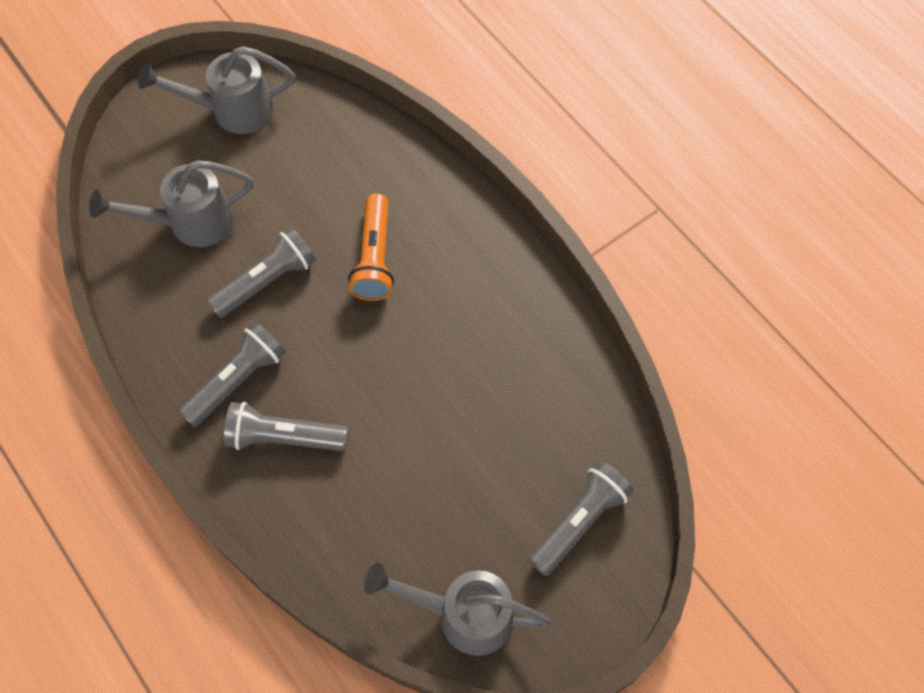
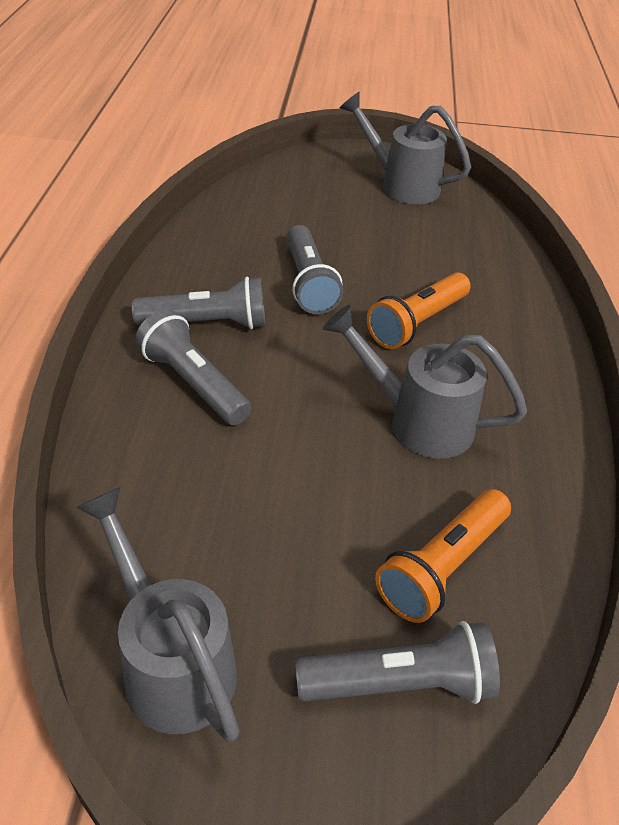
camera: 40 degrees right, 20 degrees down
grey watering can [89,160,254,247] -> grey watering can moved to [323,305,527,459]
grey flashlight [207,227,316,318] -> grey flashlight turned 75 degrees clockwise [287,225,343,314]
none -> orange flashlight [375,489,511,623]

